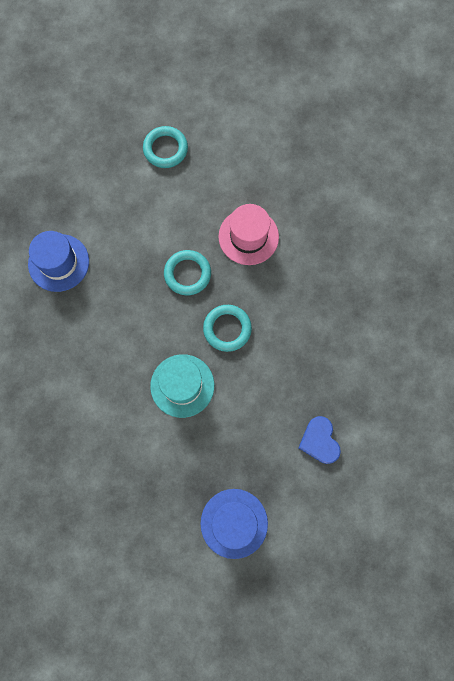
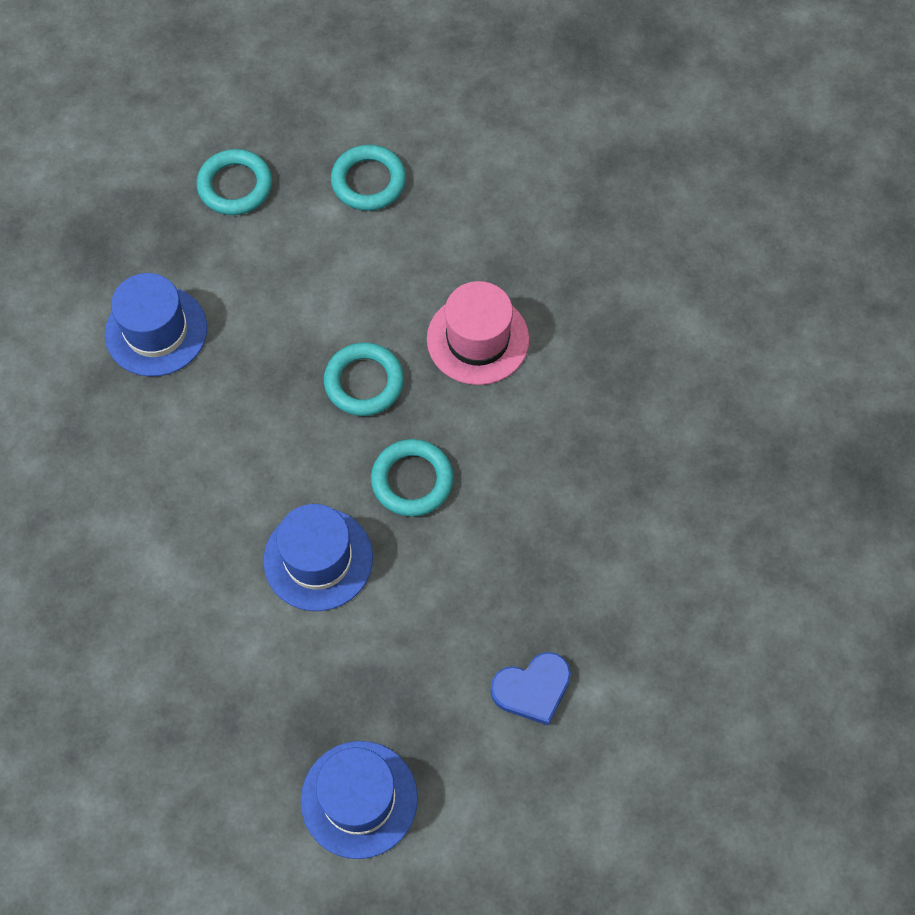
camera: 10 degrees right, 10 degrees down
turquoise hat [150,354,214,418] -> blue hat [263,504,373,611]
blue heart [298,416,341,464] -> blue heart turned 105 degrees counterclockwise [491,652,571,726]
none -> turquoise ring [197,149,272,215]

